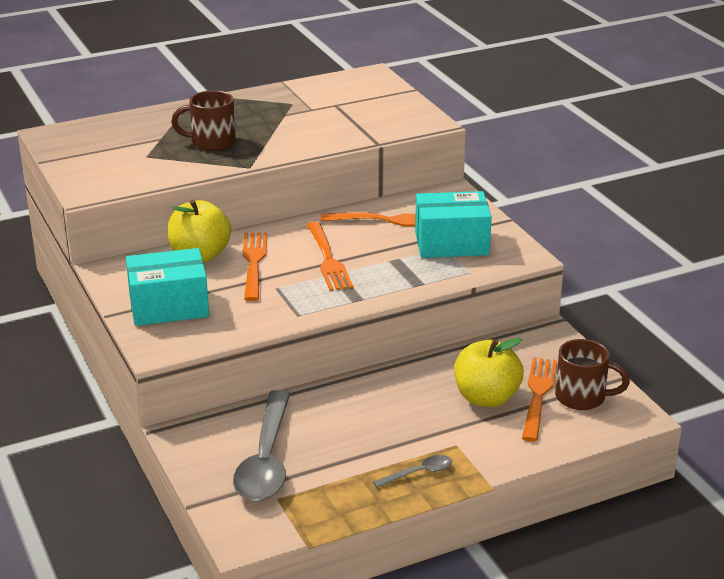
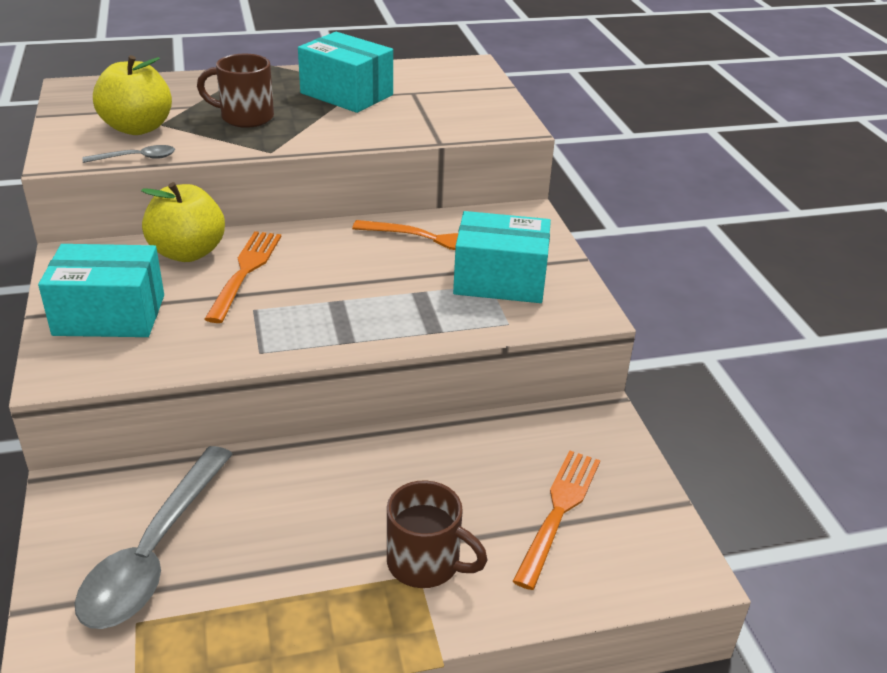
camera: 10 degrees right, 5 degrees up
orange fork [307,222,353,291] -> none
grey spoon [373,455,452,488] -> grey spoon moved to [82,145,175,163]
yellow apple [454,338,524,407] -> yellow apple moved to [93,55,172,135]
brown mug [555,339,630,410] -> brown mug moved to [387,480,488,588]
none -> turquoise box [298,32,393,113]

